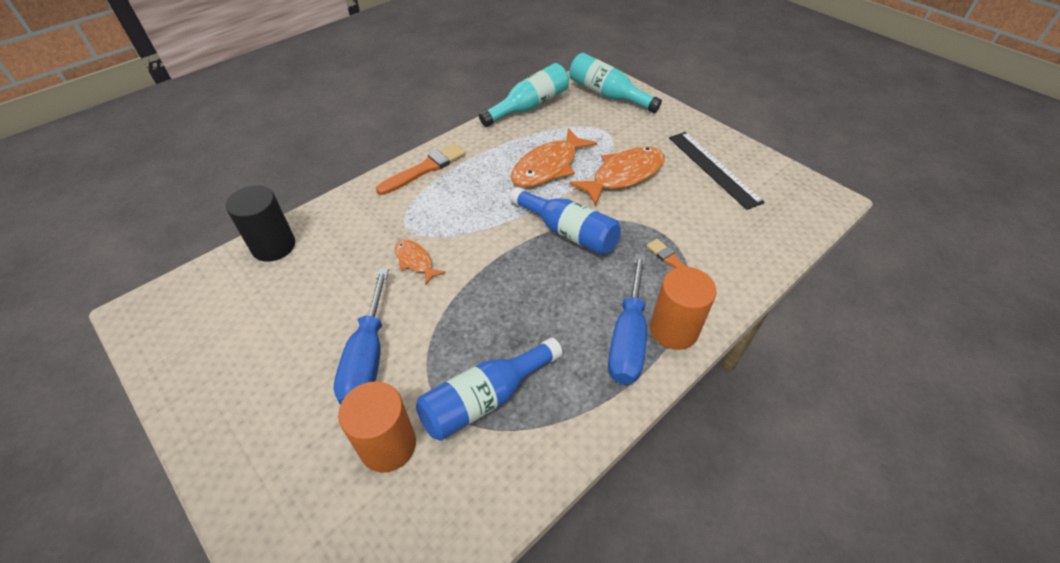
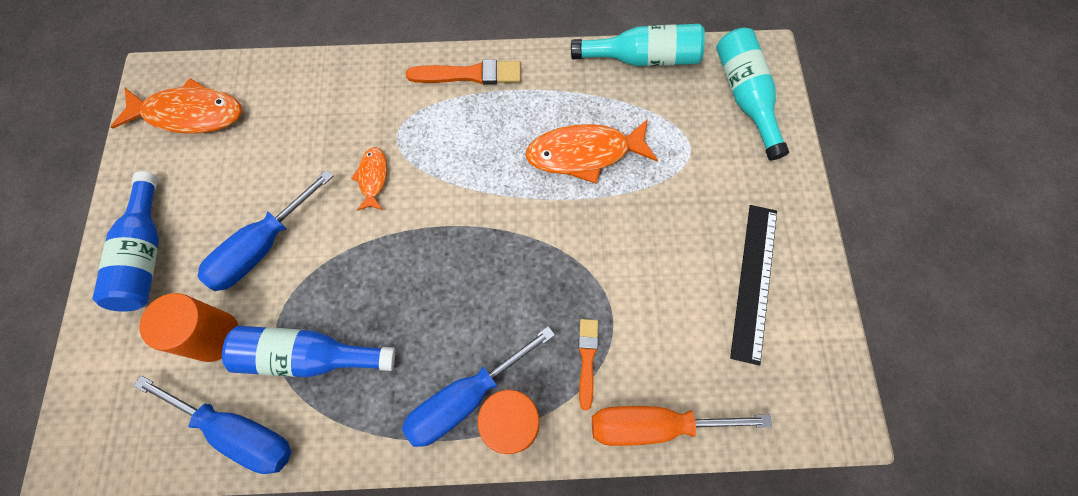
camera: 40 degrees right, 20 degrees up
black cylinder [226,185,295,262] -> none
blue bottle [510,187,621,255] -> blue bottle moved to [92,171,159,312]
orange fish [569,147,665,206] -> orange fish moved to [111,78,242,134]
none -> blue screwdriver [134,375,291,474]
none -> orange screwdriver [592,406,772,446]

